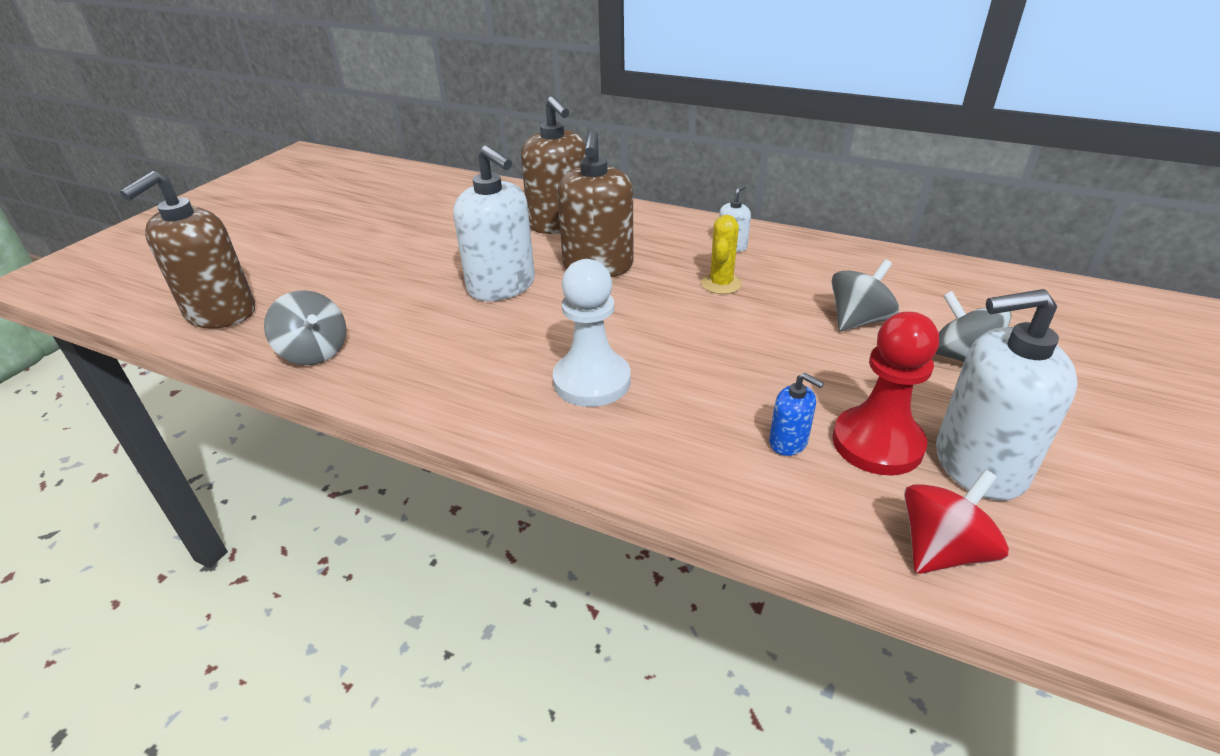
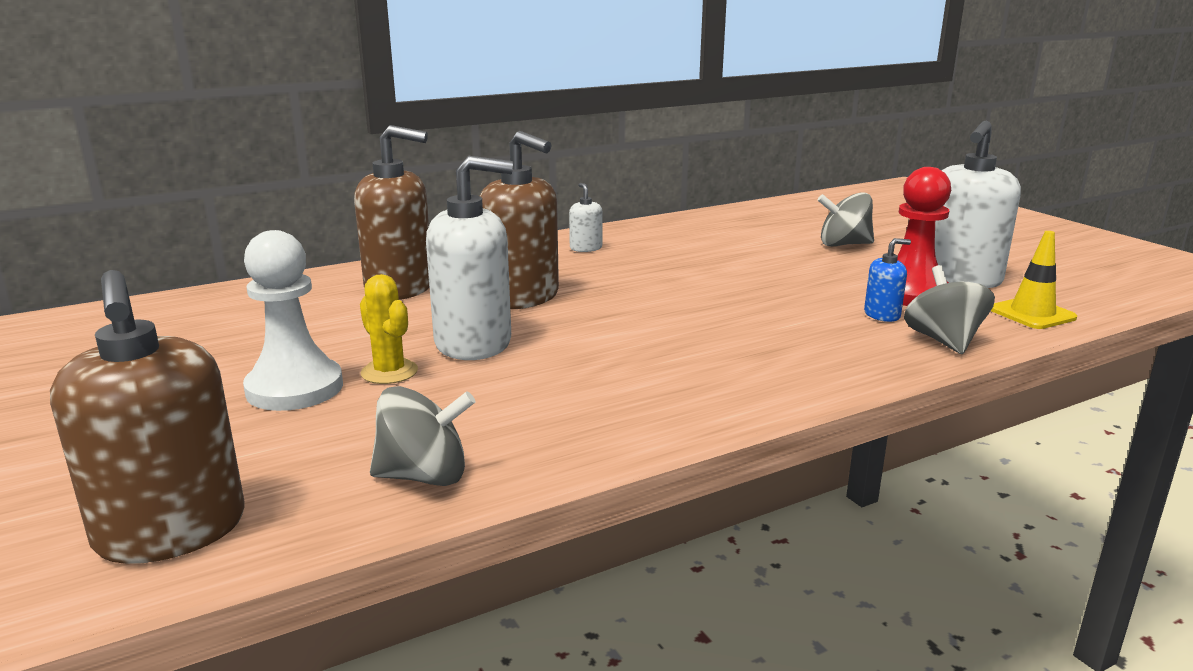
camera: 55 degrees left, 15 degrees down
white pawn [553,259,631,407] -> white pawn moved to [243,230,343,411]
yellow cactus [701,215,742,294] -> yellow cactus moved to [360,274,418,384]
grey spinning top [831,259,899,331] -> grey spinning top moved to [904,265,995,354]
red spinning top [904,470,1009,574] -> yellow traffic cone [991,231,1077,329]

